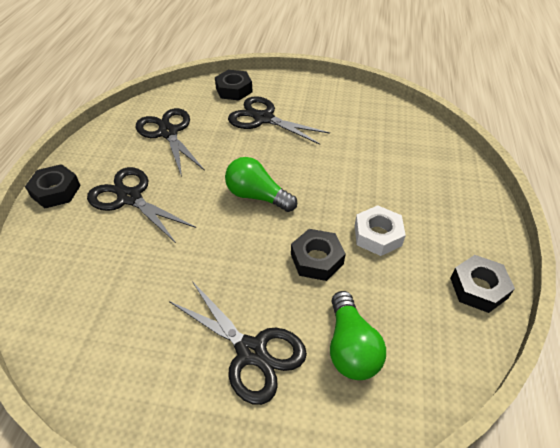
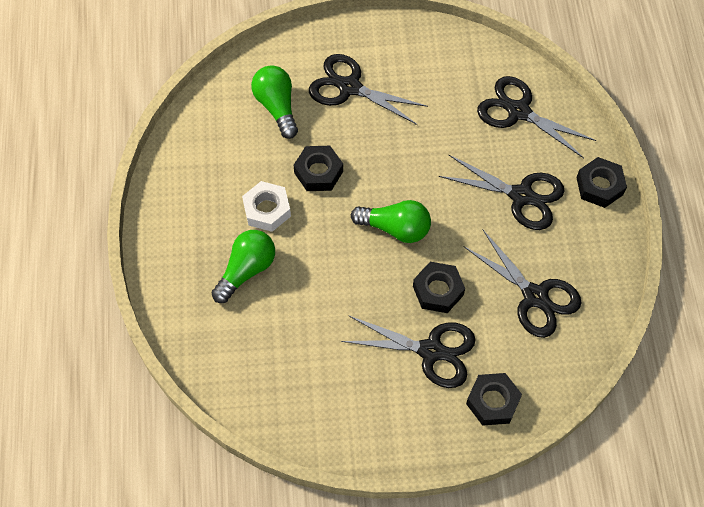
camera: 165 degrees right, 15 degrees up
black nut [450,255,515,313] -> black nut moved to [413,262,465,313]
none -> green light bulb [211,230,275,303]
none -> black scissors [477,76,596,158]

